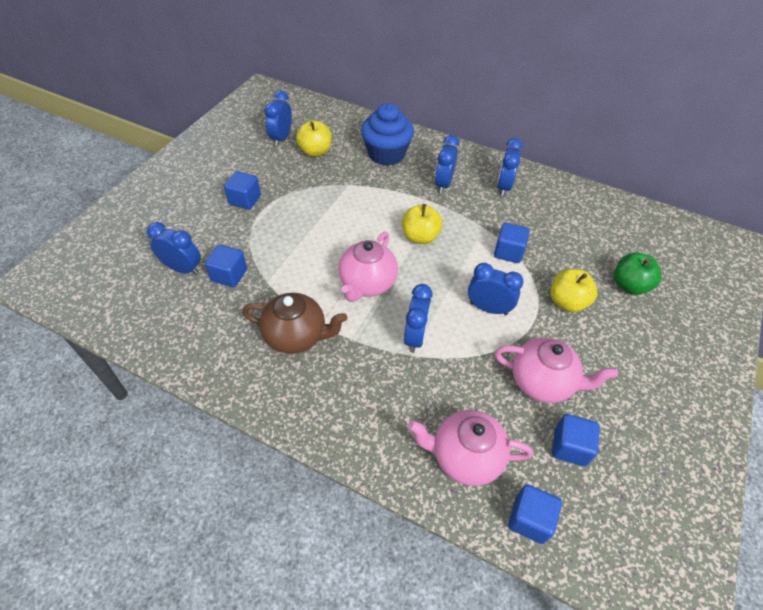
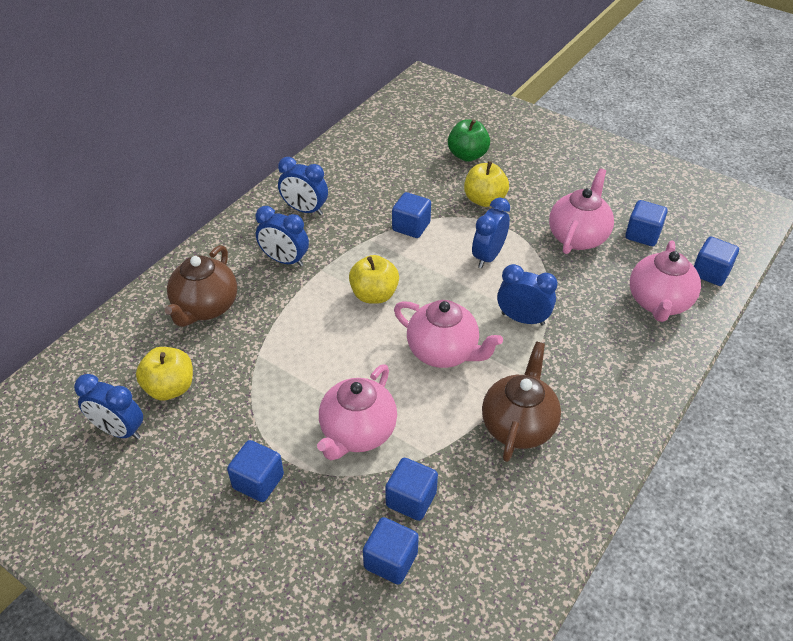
camera: 80 degrees left, 5 degrees down
blue clock [147,222,201,275] -> blue cube [363,517,419,585]
blue cupcake [361,103,414,166] -> brown teapot [164,245,237,327]
none -> pink teapot [317,364,397,460]

